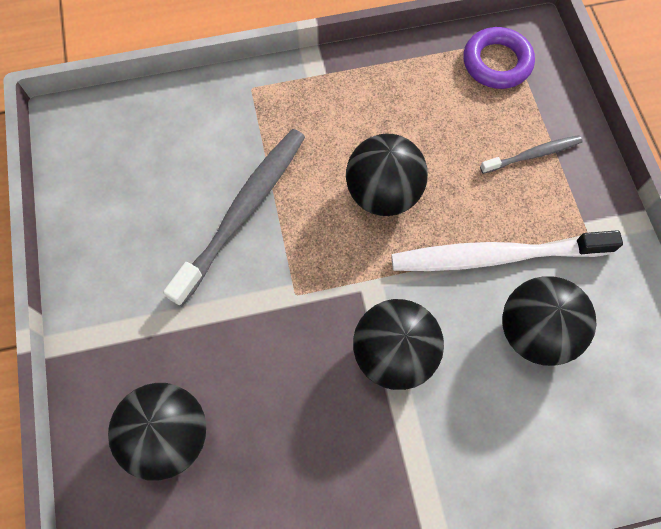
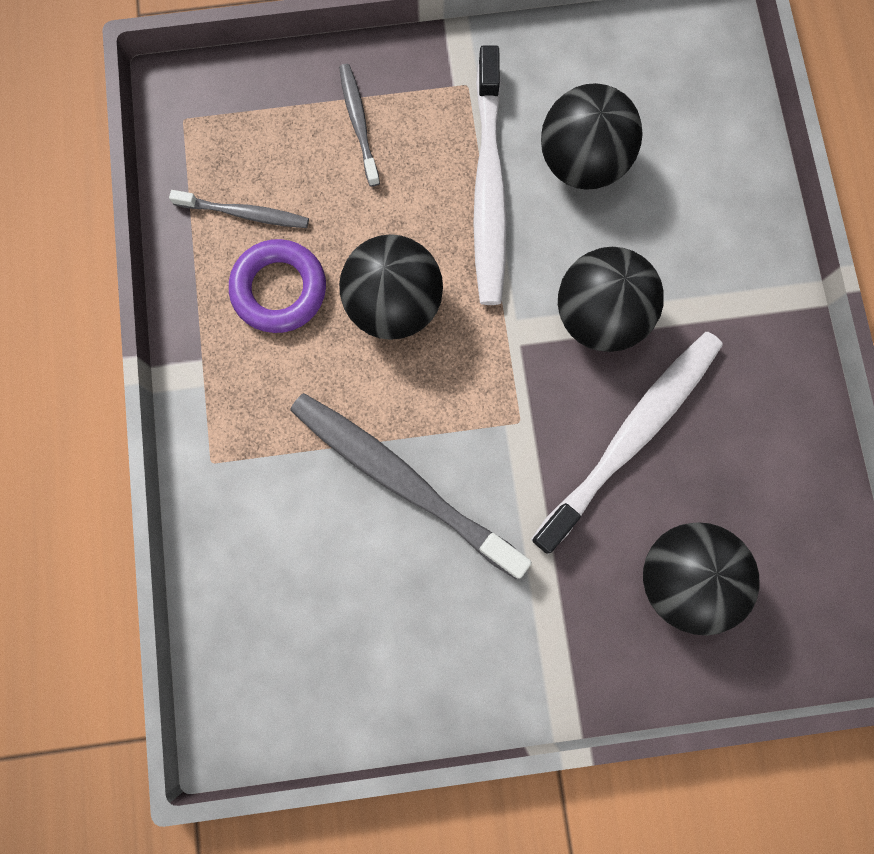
camera: 85 degrees left, 10 degrees up
purple ring [463,27,535,89] -> purple ring moved to [229,239,326,333]
none -> grey toothbrush [169,190,309,228]
none -> white toothbrush [531,332,723,554]

